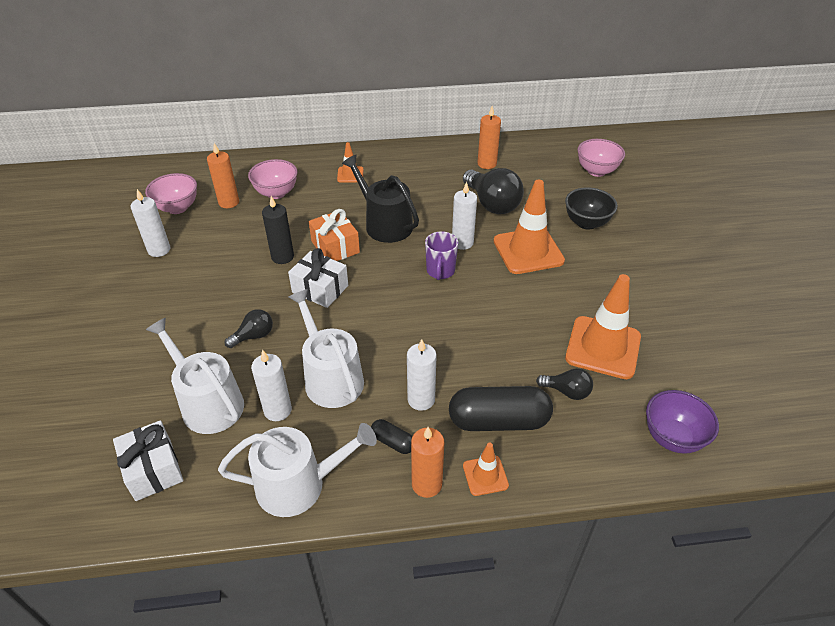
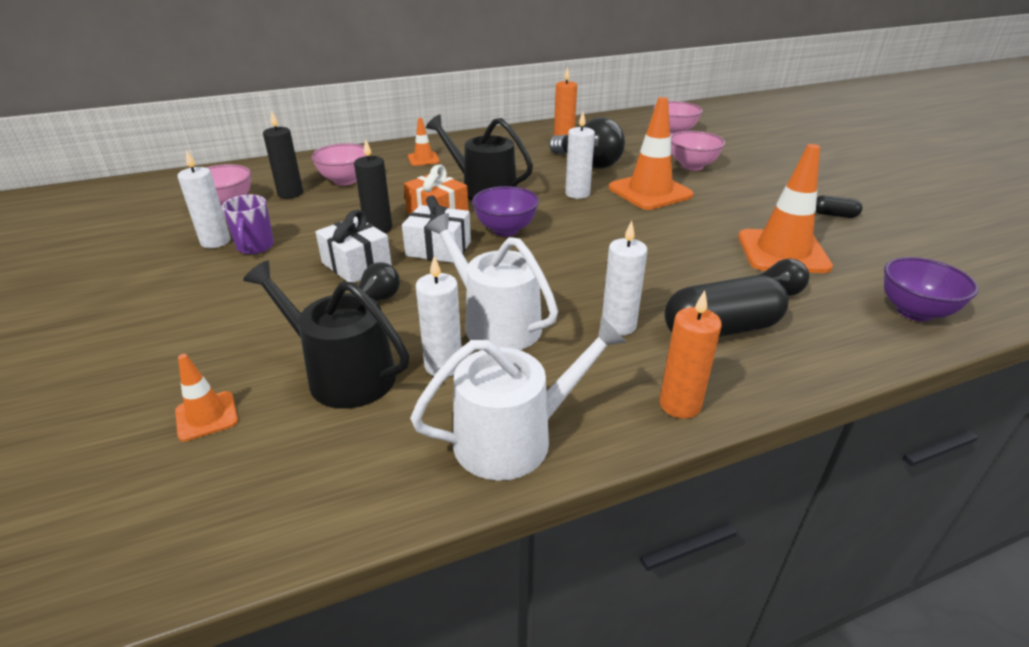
camera: 15 degrees left, 10 degrees down
white gift [113,420,183,501] -> white gift moved to [315,210,392,283]
white watering can [146,318,244,434] -> black watering can [243,261,409,409]
orange candle [207,143,239,208] -> black candle [263,111,303,199]
black capsule [371,419,412,454] -> black capsule moved to [816,195,863,218]
purple mug [425,231,458,280] -> purple mug moved to [222,195,274,254]
orange traffic cone [463,443,509,496] -> orange traffic cone moved to [175,354,238,442]
black bowl [565,187,618,230] -> pink bowl [671,131,725,171]
none -> purple bowl [472,186,539,236]

